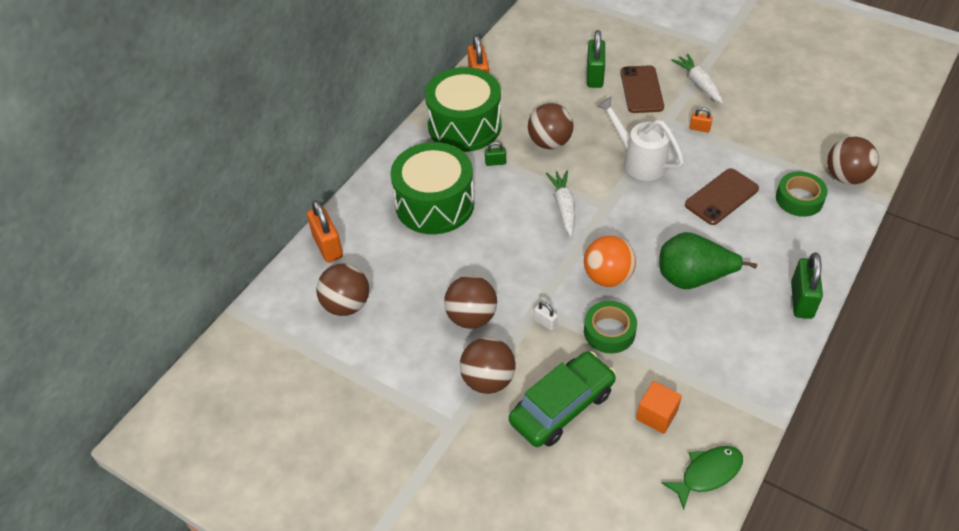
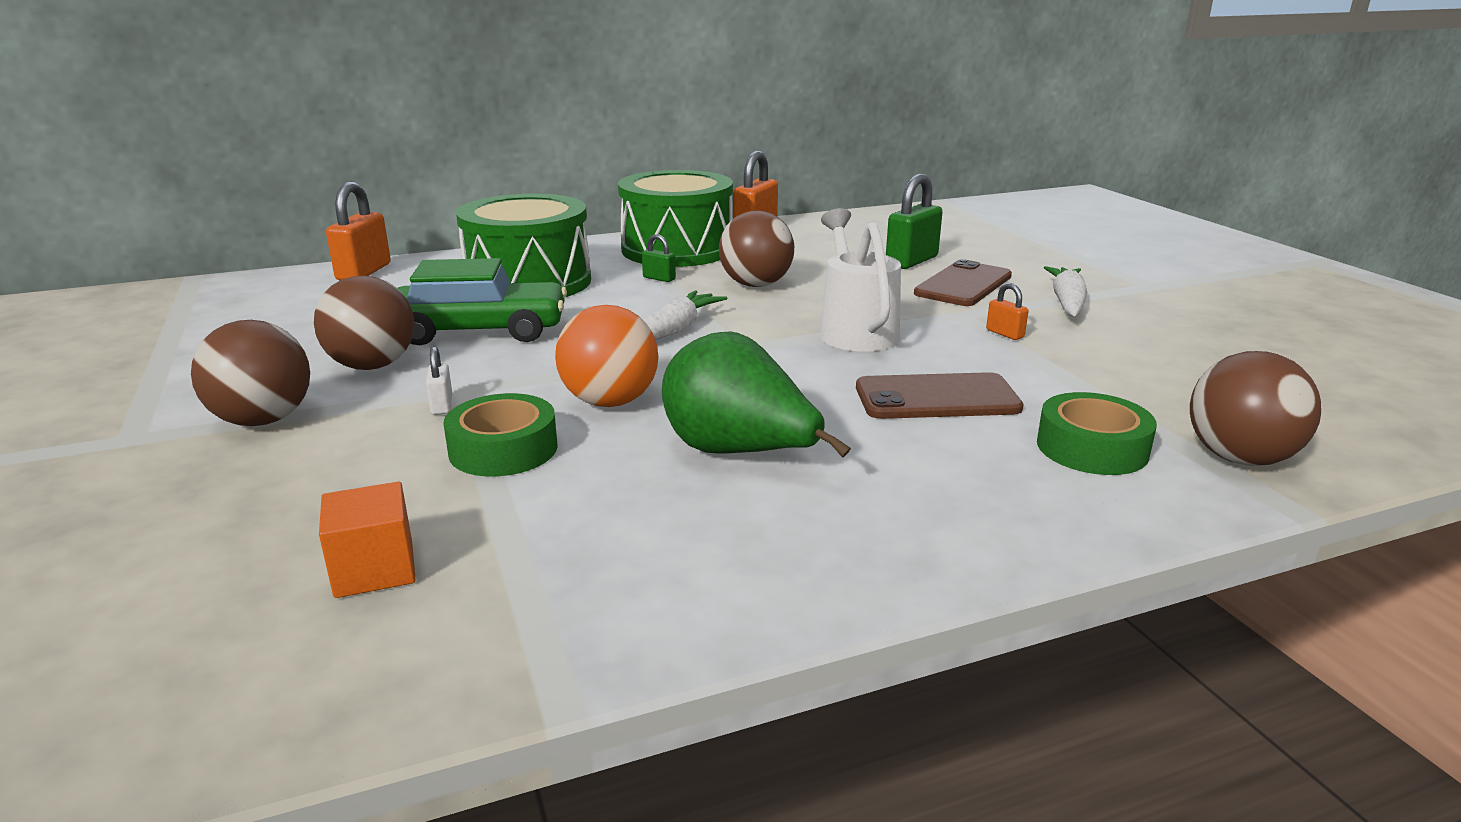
camera: 35 degrees right, 25 degrees down
brown ball [316,263,369,316] -> none
green car [509,351,616,447] -> green car moved to [398,258,567,345]
green fish [662,446,743,510] -> none
green padlock [791,253,823,319] -> none

